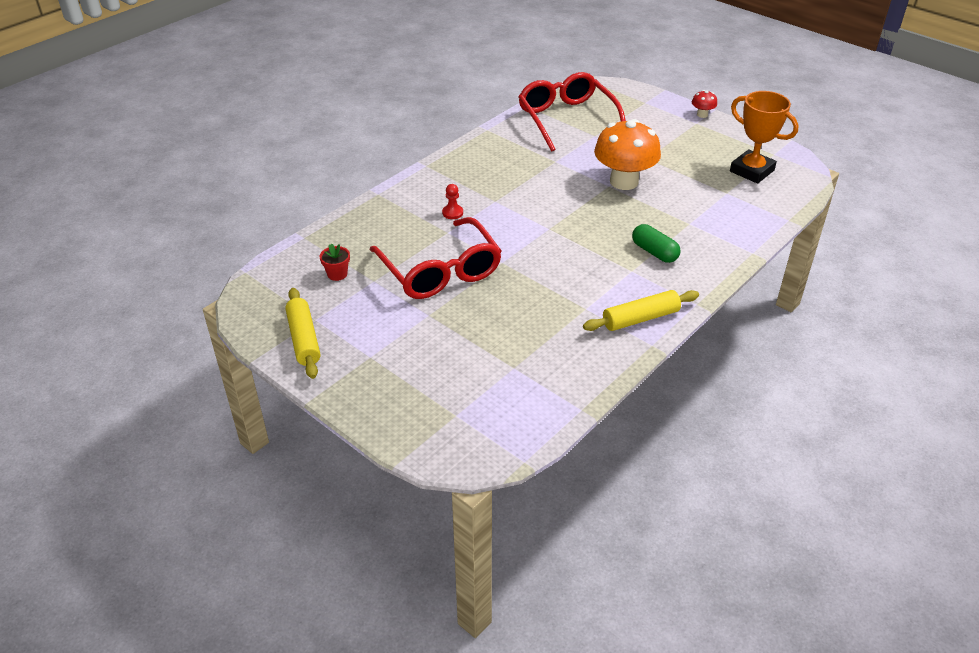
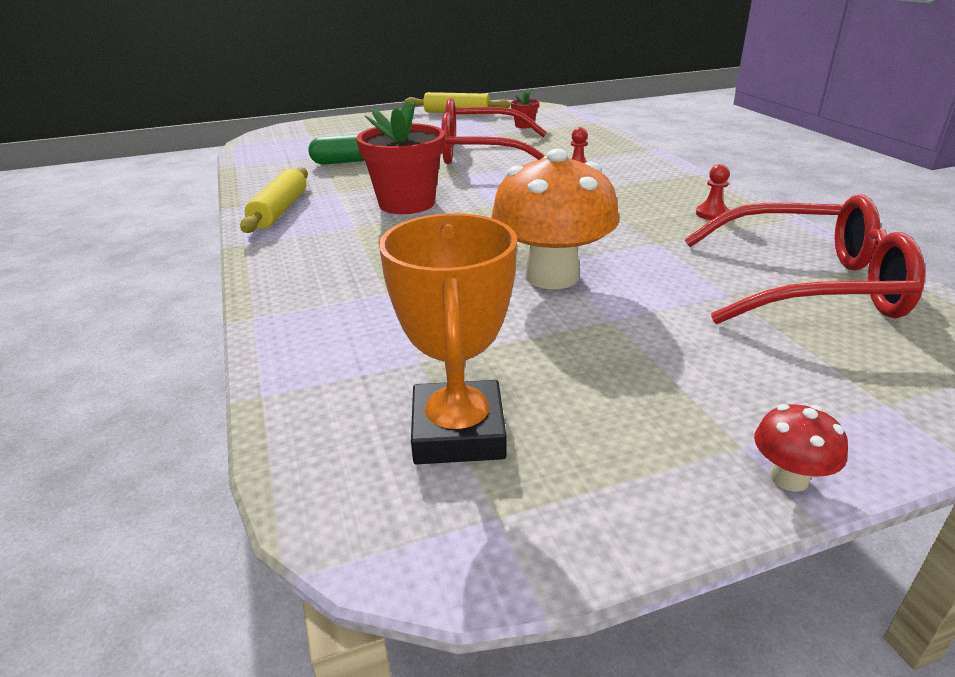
camera: 120 degrees right, 10 degrees down
green capsule [632,224,680,263] -> green capsule moved to [308,134,365,165]
orange trophy [730,91,799,184] -> orange trophy turned 75 degrees counterclockwise [379,213,517,464]
none -> red flower pot [357,99,445,214]
none -> red pawn [696,164,730,220]

